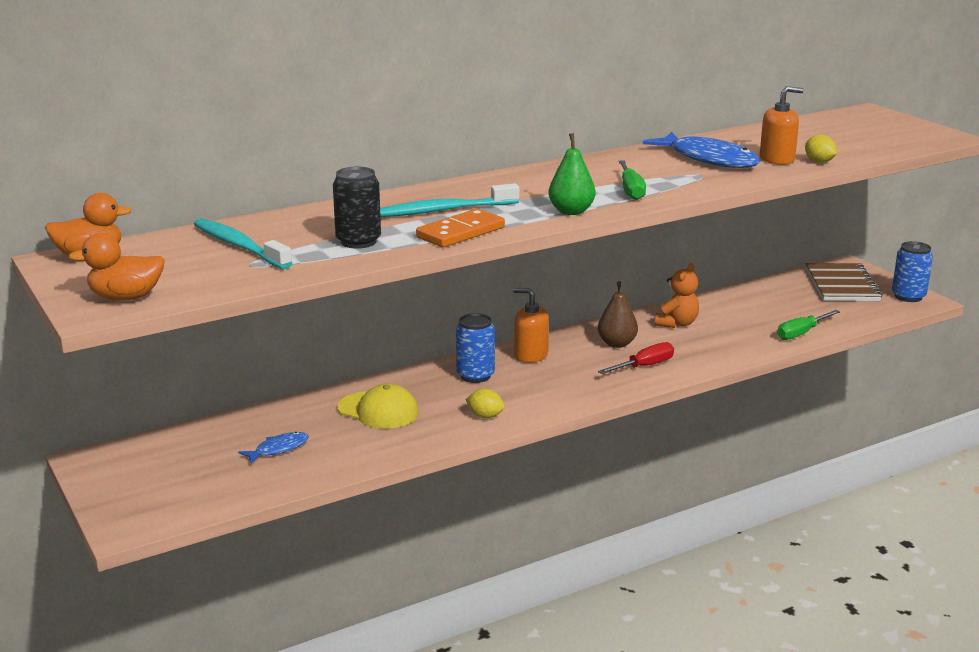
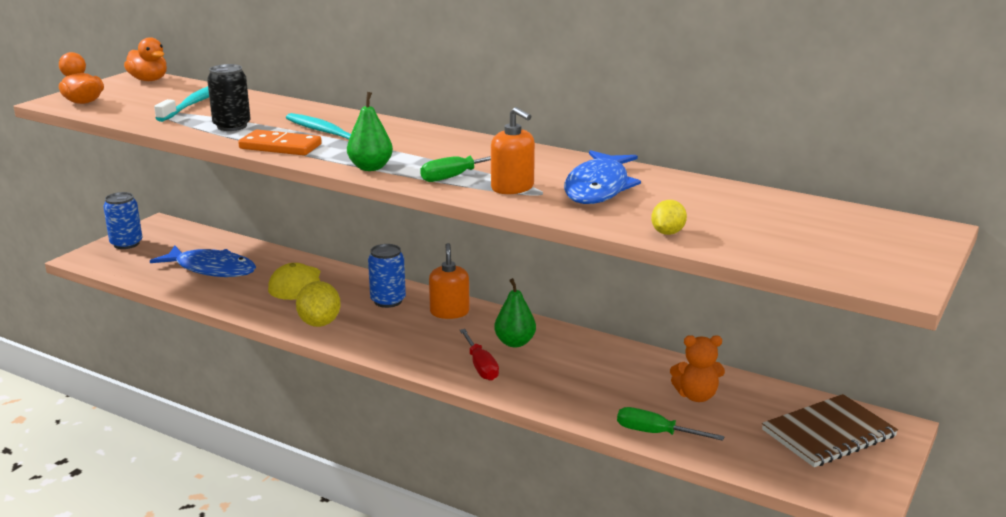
camera: 60 degrees right, 0 degrees up
blue fish [238,432,309,464] -> blue fish [150,245,256,277], size x1.99
yellow lemon [466,389,505,418] -> yellow lemon [296,281,341,327], size x1.66
brown pear [598,281,638,348] -> green pear [494,278,536,347]
red screwdriver [598,342,674,374] -> red screwdriver turned 45 degrees clockwise [460,329,499,381]
orange teddy bear [655,263,699,328] -> orange teddy bear moved to [670,335,725,402]
orange soap dispenser [760,86,804,165] -> orange soap dispenser moved to [491,107,535,194]
blue can [892,241,933,302] -> blue can moved to [103,192,142,249]

